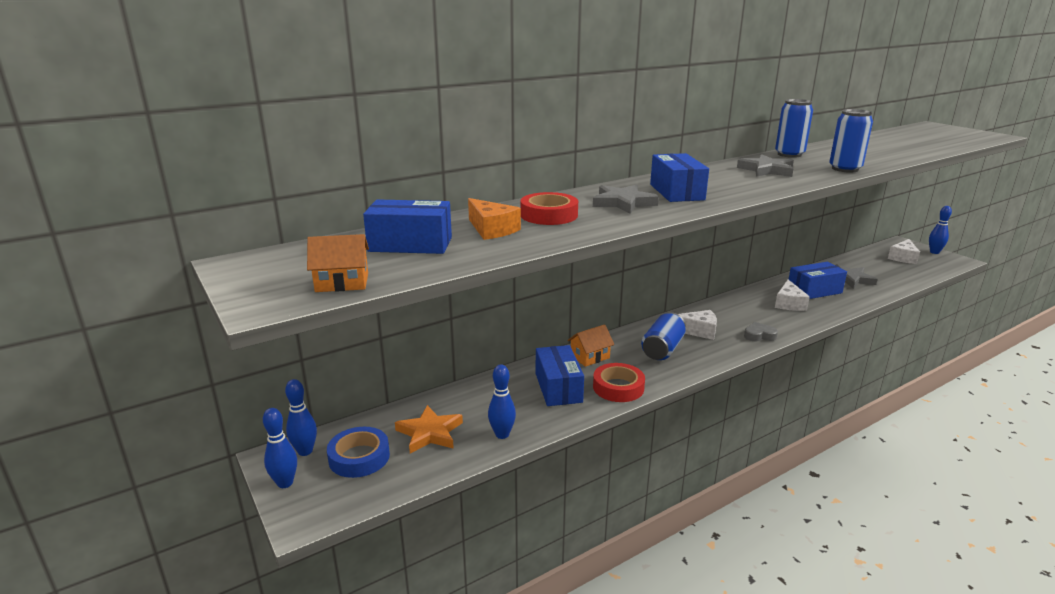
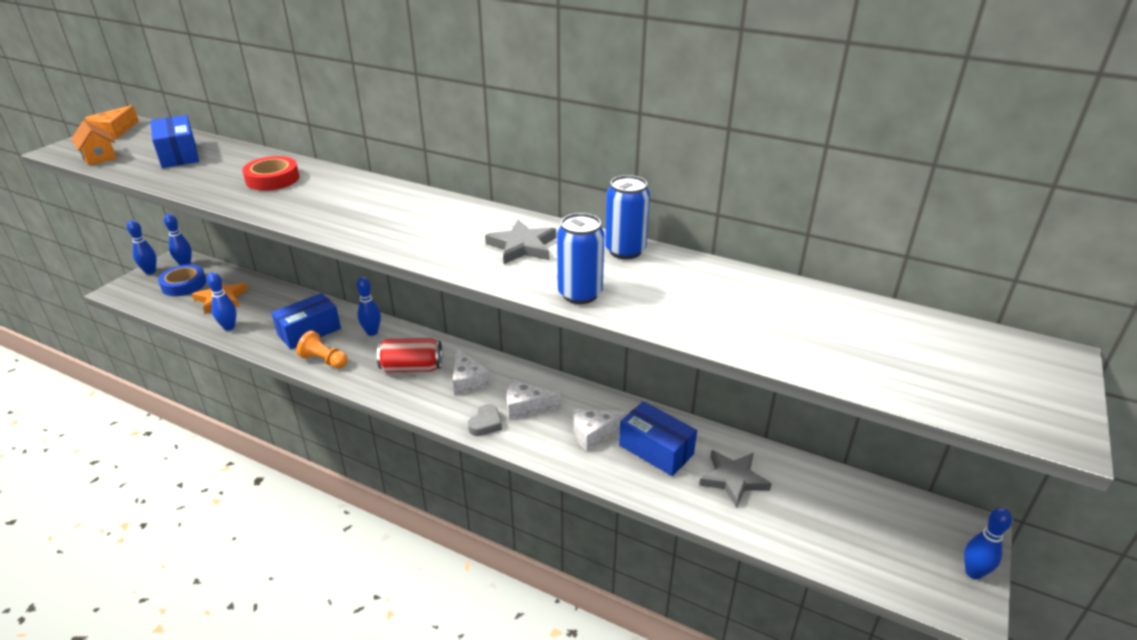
camera: 60 degrees right, 10 degrees up
orange cheese [468,198,521,240] -> orange cheese moved to [85,105,139,139]
orange house [567,324,614,367] -> blue bowling pin [356,277,381,336]
grey star [593,185,659,214] -> none
red tape [593,363,645,402] -> orange pawn [296,331,348,368]
blue can [641,312,686,360] -> red can [377,338,442,372]
blue box [650,153,709,202] -> none
grey heart [744,322,778,341] -> grey heart turned 60 degrees clockwise [468,404,502,436]
white cheese [888,239,920,264] -> white cheese moved to [507,379,561,420]

